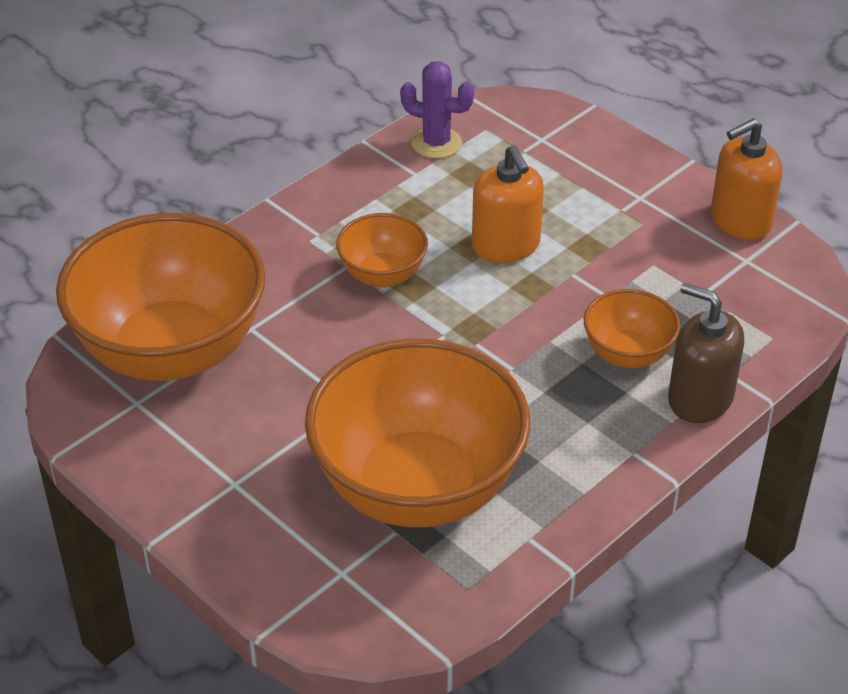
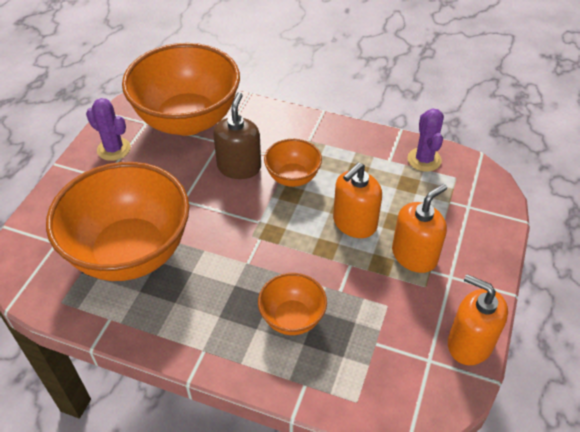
camera: 65 degrees right, 5 degrees up
brown soap dispenser [668,283,744,423] -> brown soap dispenser moved to [213,92,261,179]
none -> purple cactus [86,98,131,161]
none -> orange soap dispenser [392,184,447,273]

